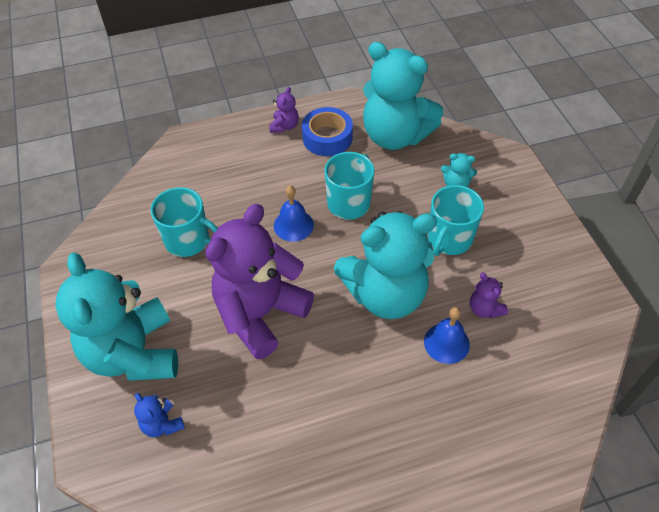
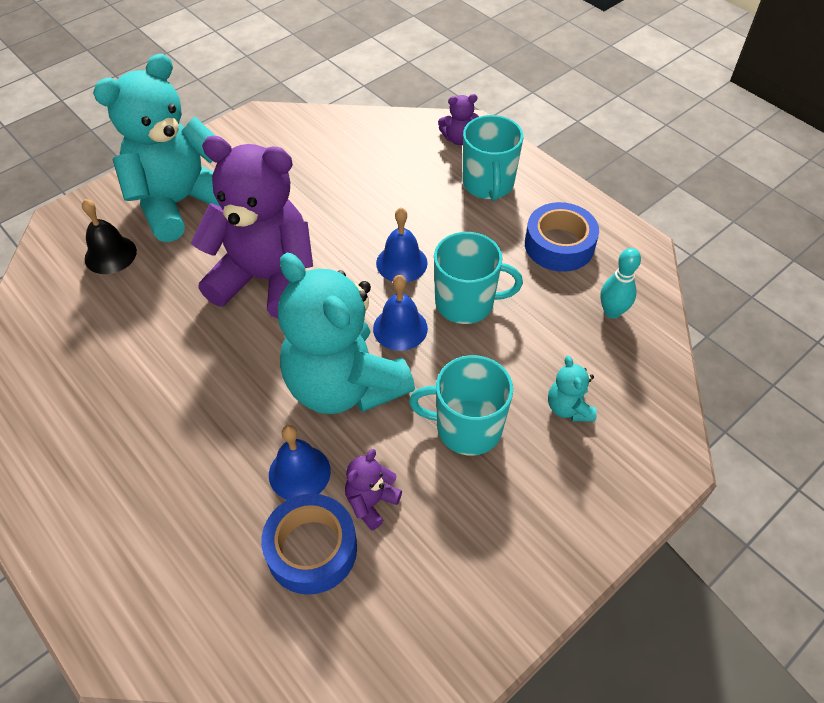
camera: 65 degrees right, 0 degrees up
blue teddy bear [134,393,185,437] -> black bell [82,199,137,274]
turquoise mug [151,187,218,257] -> turquoise mug moved to [463,115,523,201]
purple teddy bear [269,87,299,133] -> purple teddy bear moved to [438,94,479,145]
turquoise teddy bear [363,42,444,150] -> turquoise bowling pin [600,248,641,319]
none -> blue tape [261,494,357,595]
none -> blue bell [373,275,428,351]

